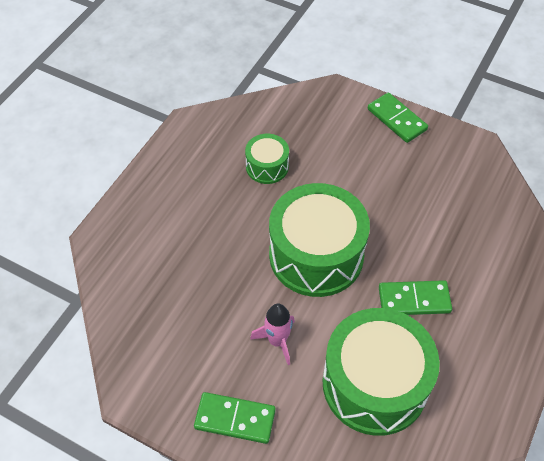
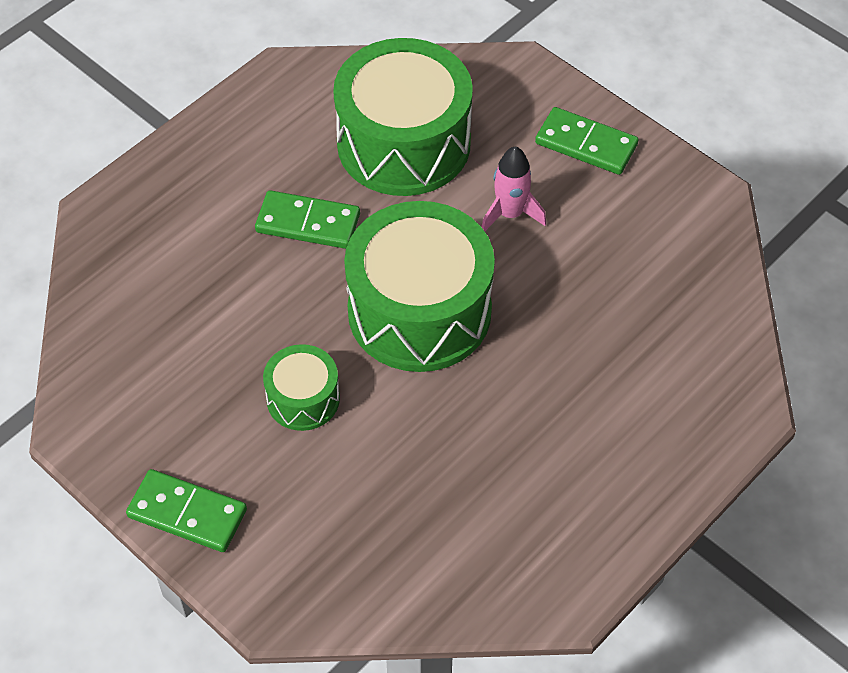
camera: 165 degrees left, 0 degrees up
green drum [245,134,289,184] -> green drum moved to [263,344,340,431]
green domino [368,92,428,143] -> green domino turned 45 degrees counterclockwise [126,469,247,552]

